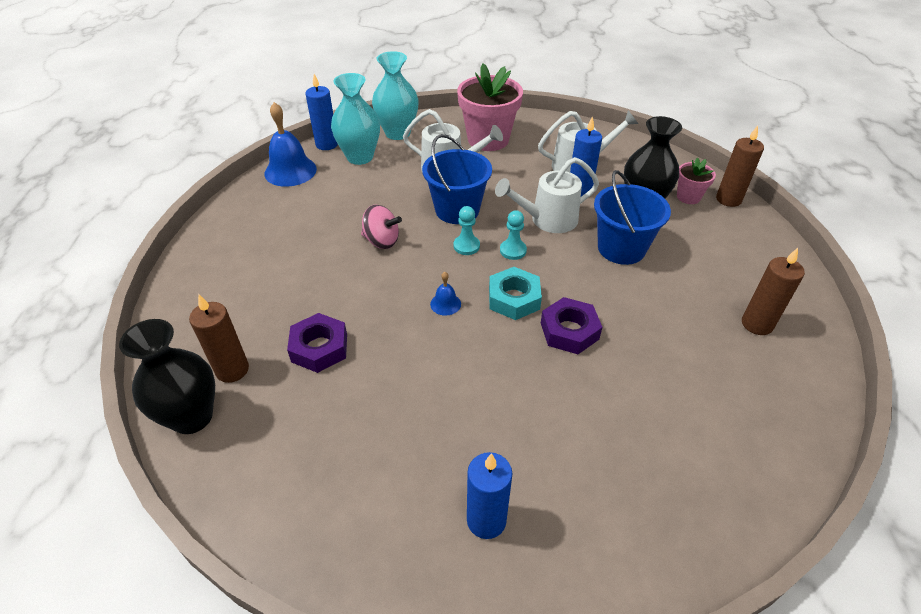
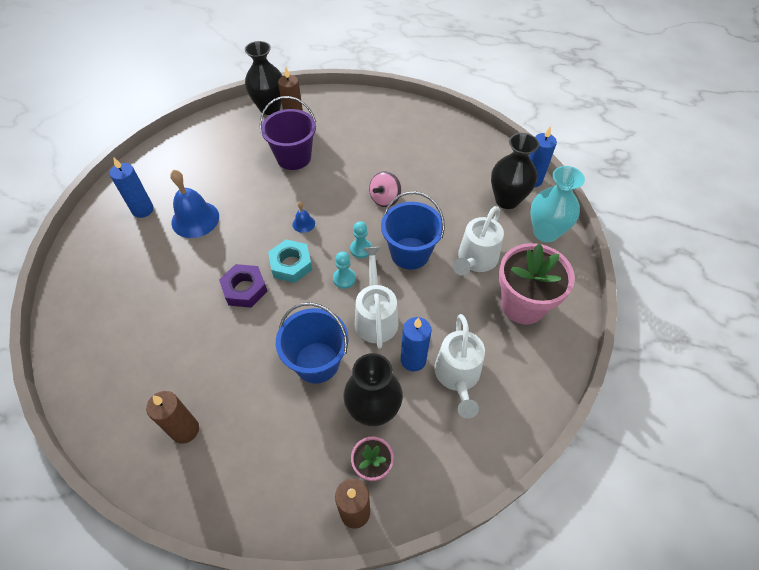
camera: 105 degrees right, 10 degrees up
blue bell [264,102,317,187] -> blue bell moved to [170,170,219,238]
purple nut [287,313,347,373] -> purple bucket [259,96,316,170]
turquoise vase [331,73,380,165] -> black vase [491,133,539,209]

